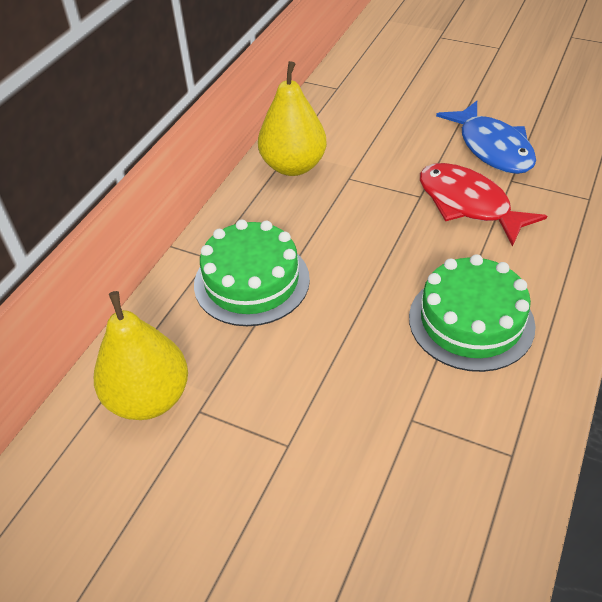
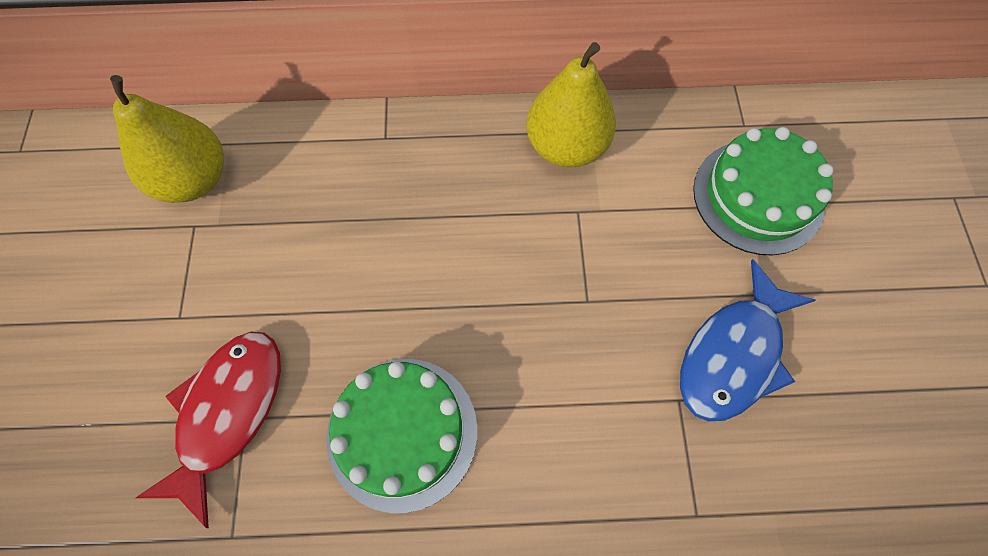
camera: 60 degrees right, 20 degrees up
green cake [194,219,310,326] -> green cake moved to [693,127,834,256]
red fish [420,163,547,247] -> red fish moved to [136,332,281,528]

